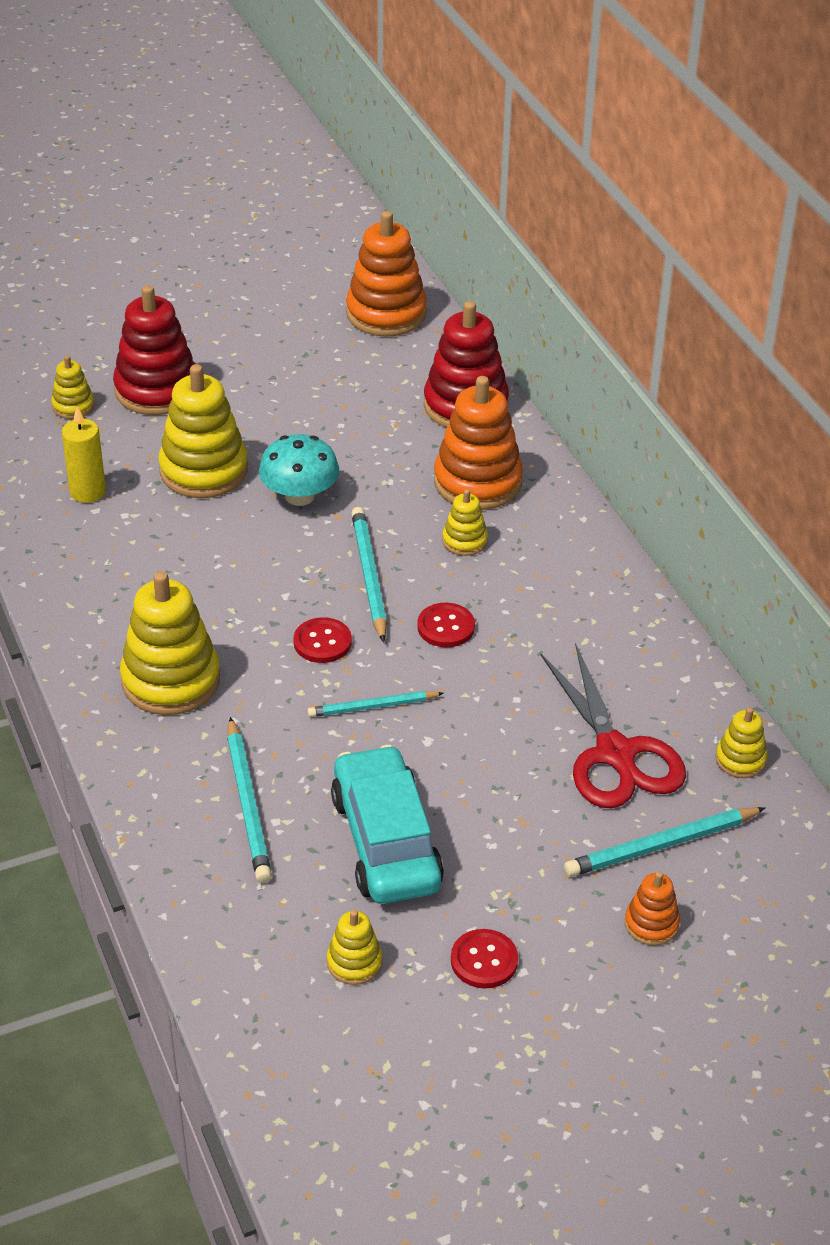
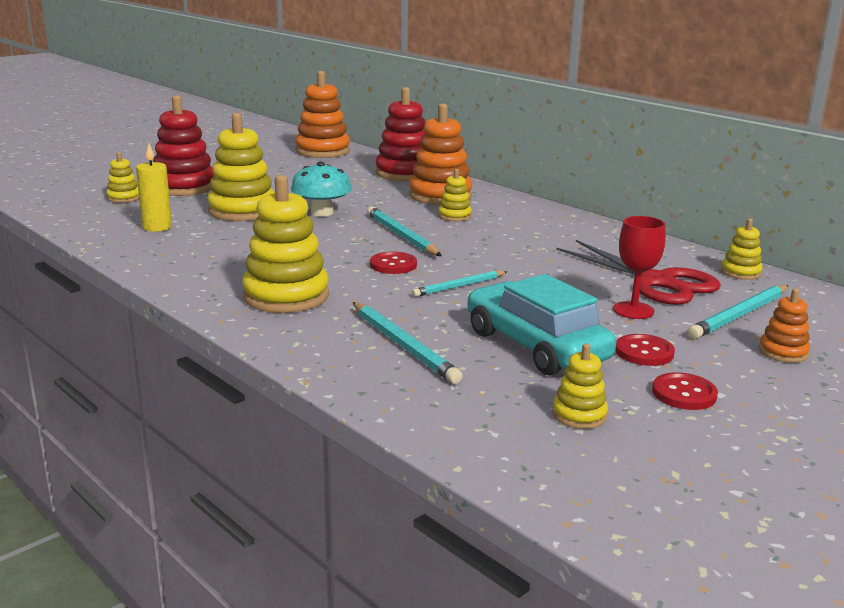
camera: 20 degrees left, 20 degrees down
red button [417,603,475,647] -> red button moved to [615,334,675,366]
none -> red goblet [613,216,666,319]

